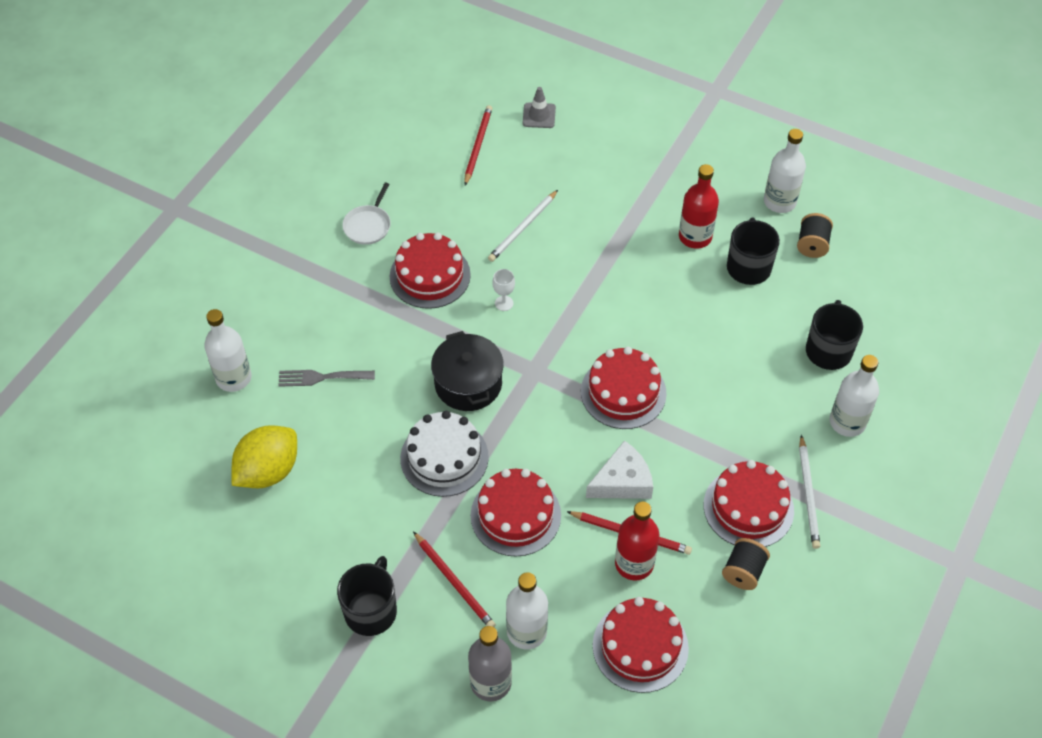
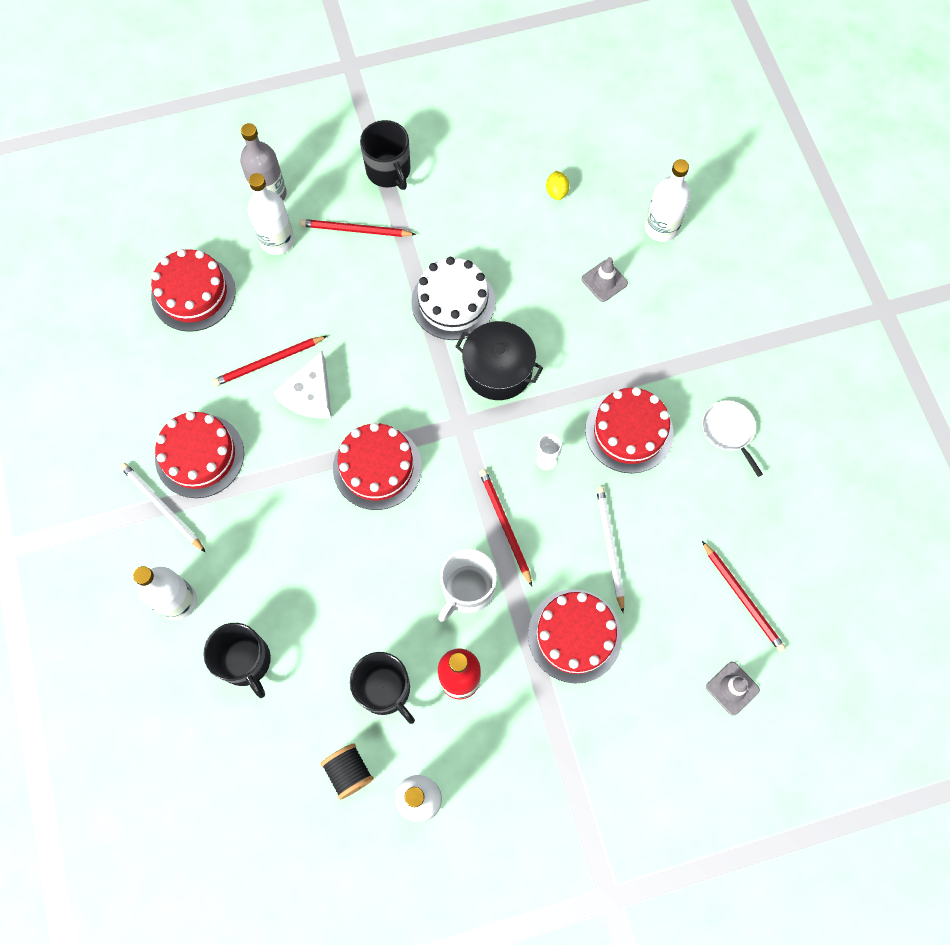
camera: 135 degrees right, 15 degrees up
yellow lemon [231,425,297,488] -> yellow lemon [546,171,570,200], size x0.45
grey fork [278,370,375,387] -> grey traffic cone [582,257,628,302]
red cake [471,469,561,557] -> red cake moved to [528,589,622,684]
red bottle [615,502,659,581] -> none
black spool [722,538,770,590] -> none
none -> white mug [438,549,497,621]
none -> red pencil [479,469,532,586]

